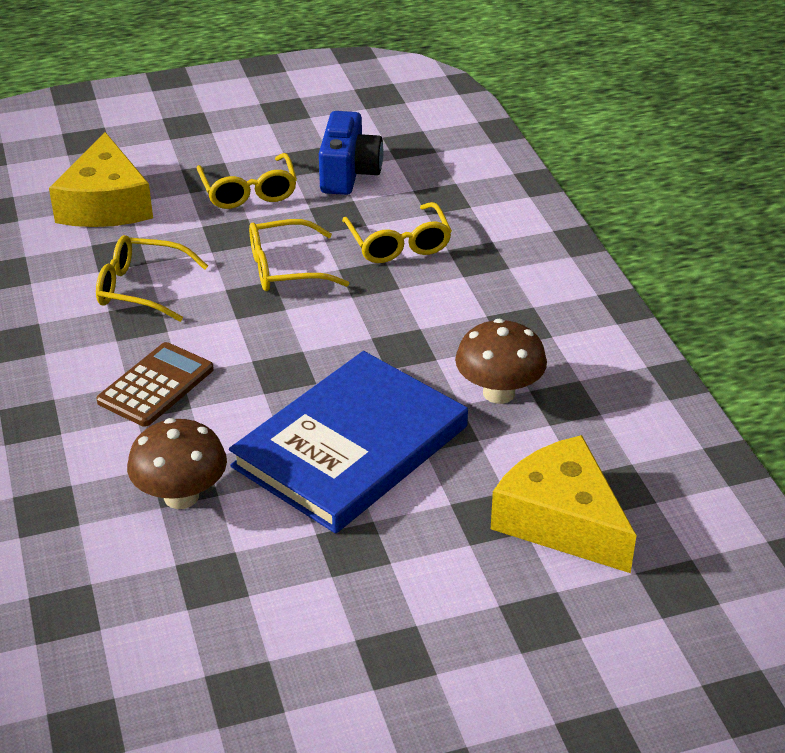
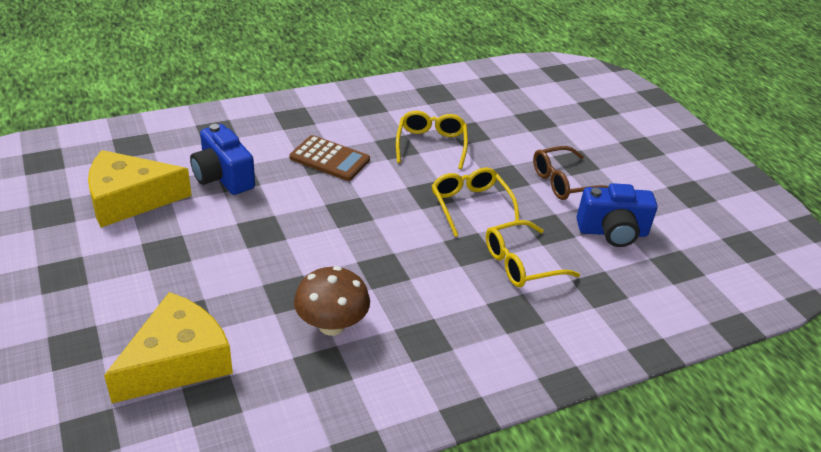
camera: 80 degrees right, 0 degrees up
yellow cheese [49,132,153,227] -> yellow cheese moved to [88,150,192,228]
brown mushroom [127,418,227,509] -> blue camera [190,124,255,195]
yellow glasses [197,153,297,209] -> brown glasses [533,146,609,200]
blue book [229,351,468,534] -> none

